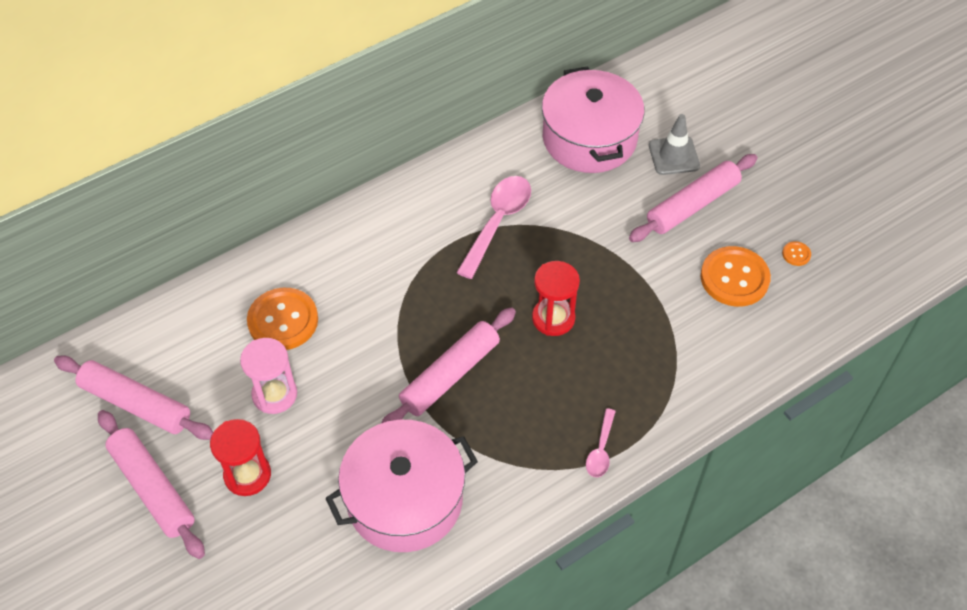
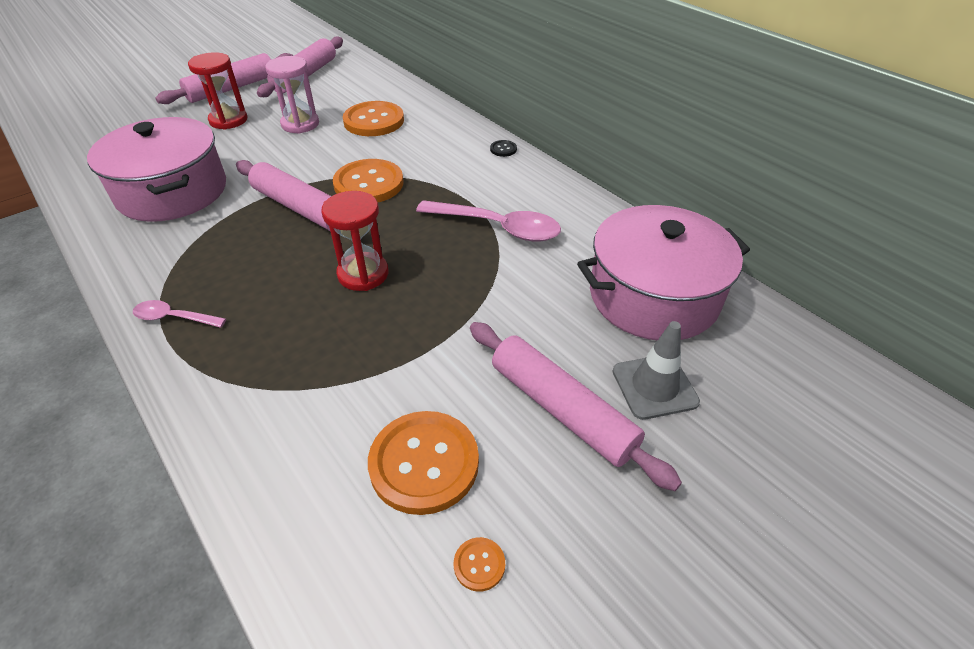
camera: 85 degrees right, 10 degrees down
none -> orange button [333,159,404,202]
none -> black button [490,140,517,157]

